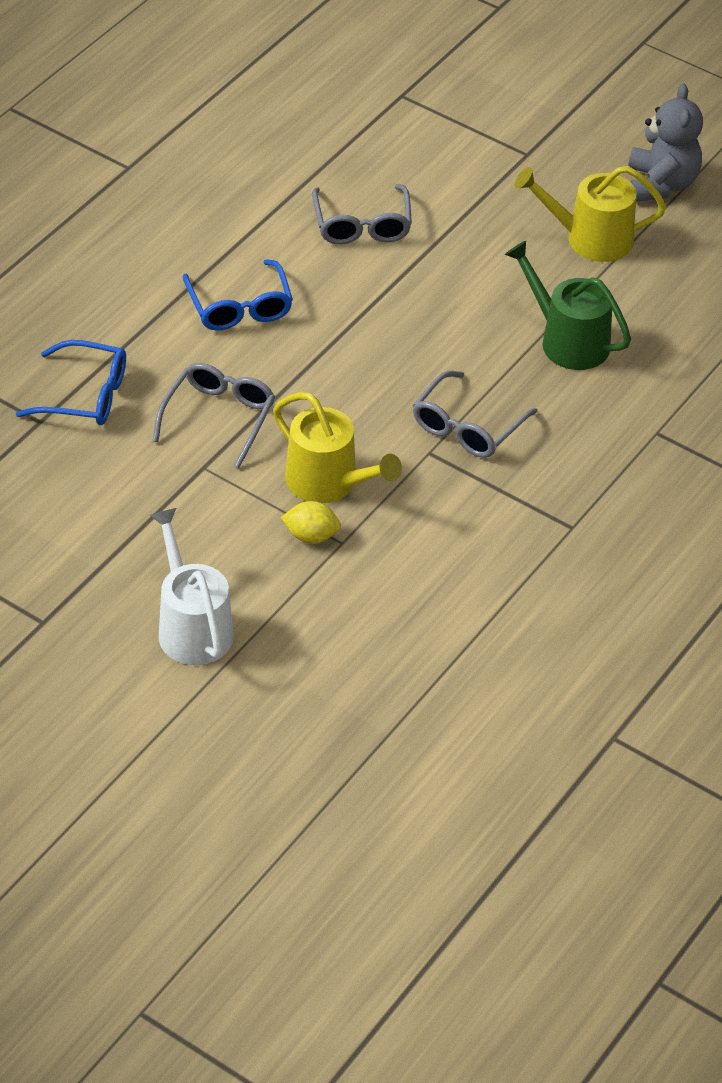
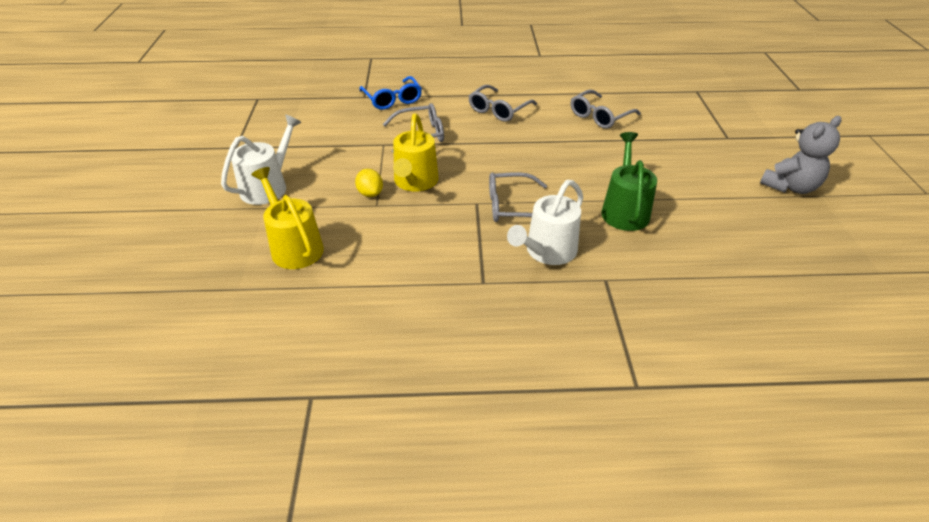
camera: 55 degrees right, 5 degrees down
blue glasses [183,259,293,331] -> grey glasses [469,85,537,122]
yellow watering can [515,166,666,262] -> yellow watering can moved to [251,167,324,269]
none -> white watering can [507,180,583,265]

